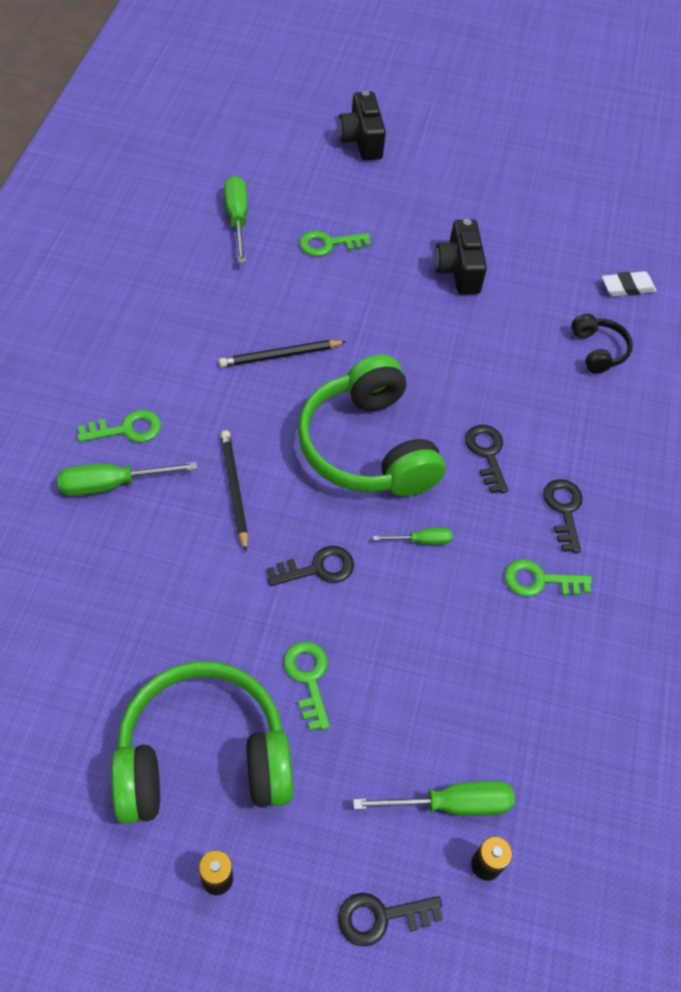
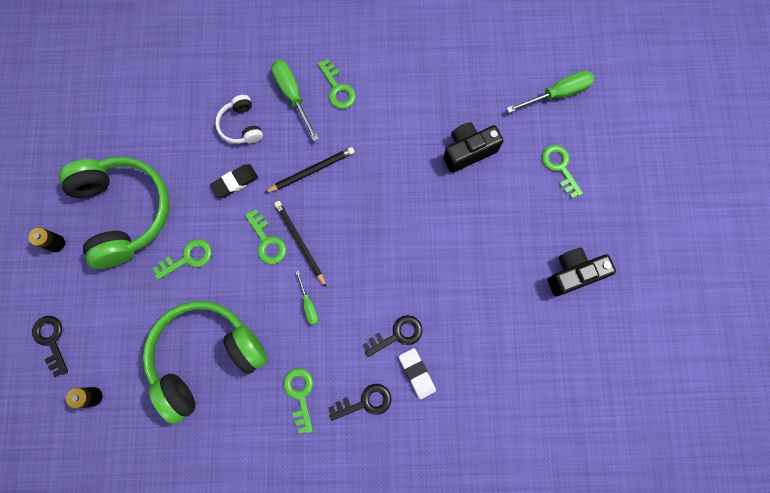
camera: 80 degrees right, 20 degrees up
black pencil [219,340,347,367] -> black pencil moved to [274,201,327,288]
black key [267,546,354,586] -> green key [245,210,286,265]
green headphones [298,354,446,497] -> green headphones moved to [143,301,267,424]
black camera [338,91,386,160] -> black camera moved to [443,122,504,173]
green screwdriver [353,781,515,816] -> none
black headphones [571,314,633,374] -> none
white eraser [602,271,656,296] -> white eraser moved to [399,348,436,399]
none -> black eraser [210,164,258,198]
none -> white headphones [215,95,263,144]

